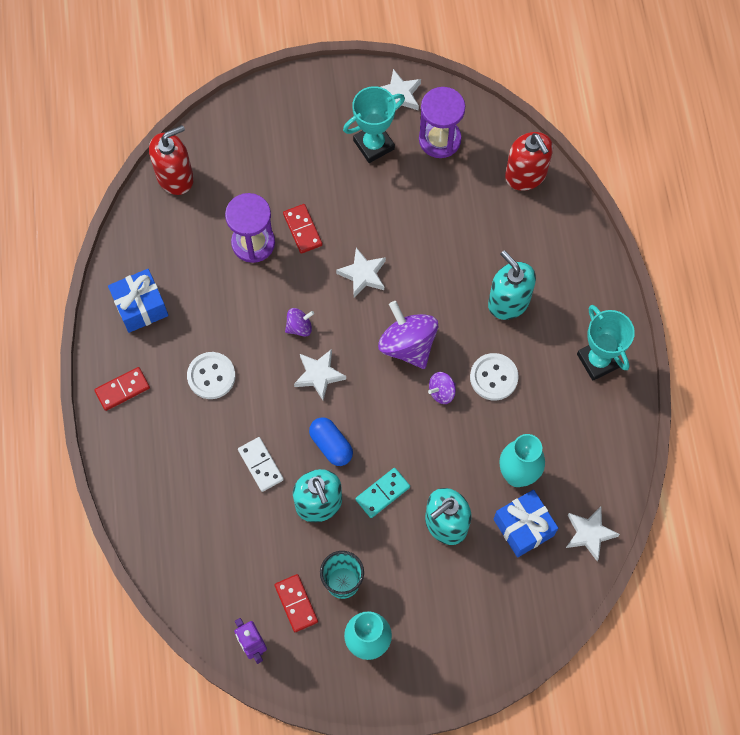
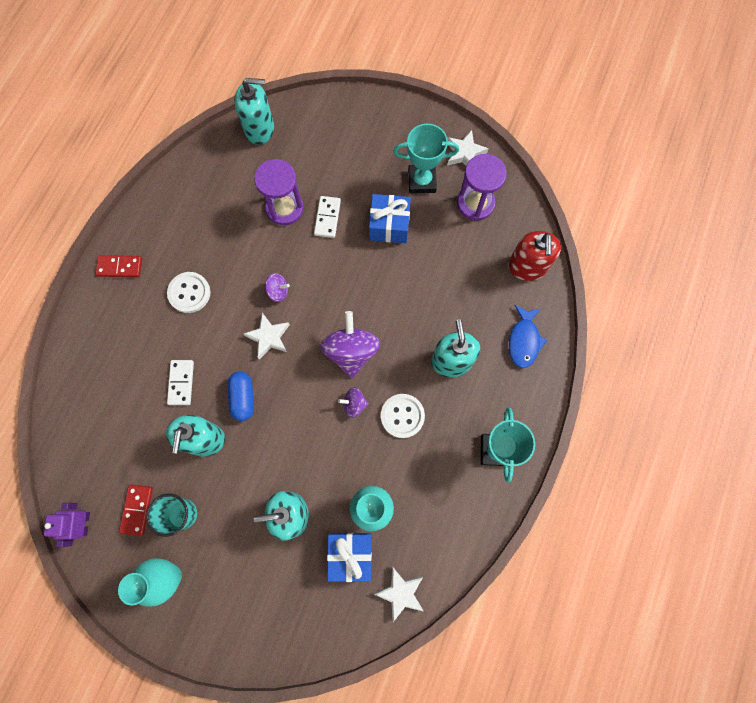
camera: 30 degrees right, 5 degrees up
blue gift [108,269,169,333] -> blue gift moved to [369,194,411,243]
red soap dispenser [149,125,194,195] -> turquoise soap dispenser [234,78,274,145]
red domino [283,204,323,254] -> white domino [314,196,341,238]
white star [336,248,386,298] -> none
turquoise domino [356,468,410,518] -> none
none -> blue fish [509,305,547,368]

